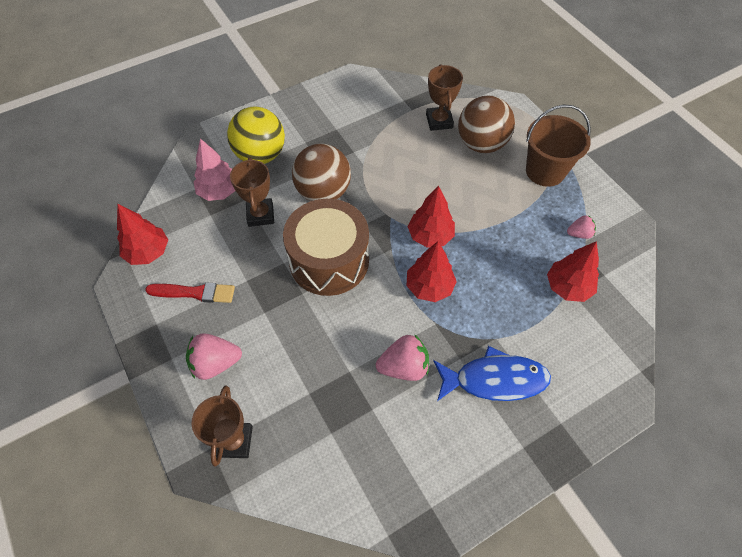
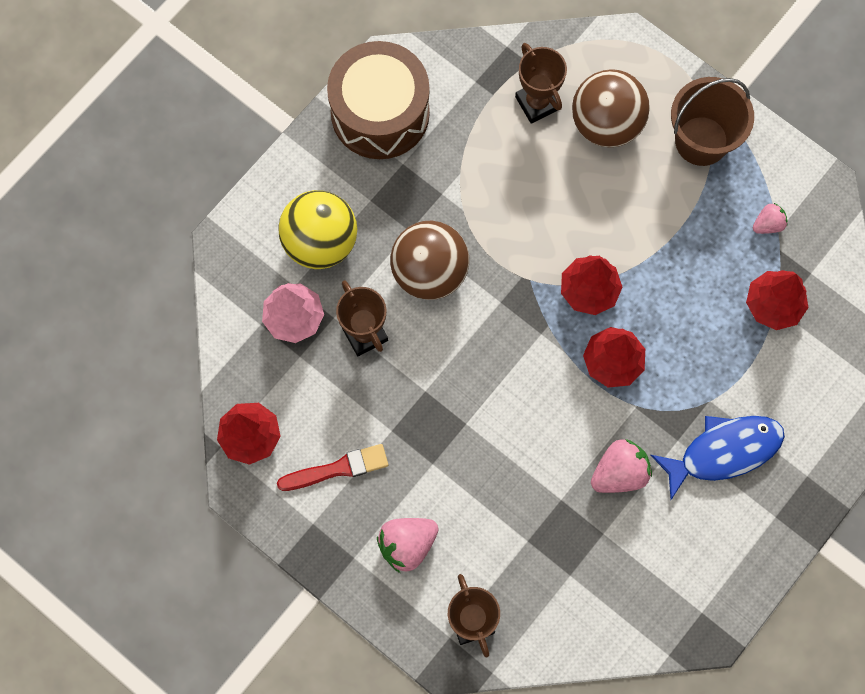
camera: 20 degrees left, 15 degrees up
brown drum [283,199,369,296] -> brown drum moved to [327,41,430,159]

